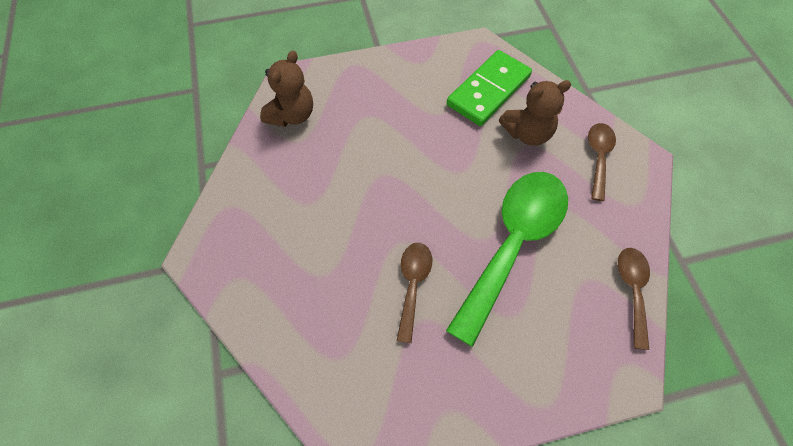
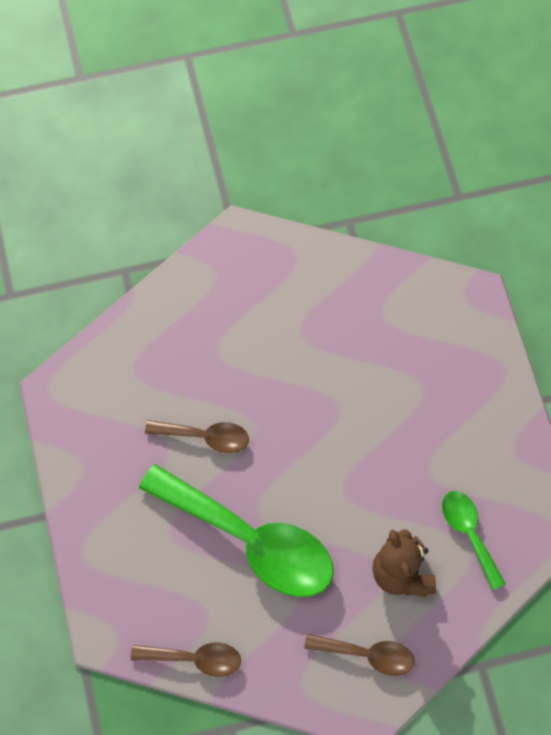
camera: 90 degrees right, 5 degrees up
brown teddy bear [260,51,313,127] -> none
green domino [447,50,532,126] -> green spoon [442,491,506,590]

